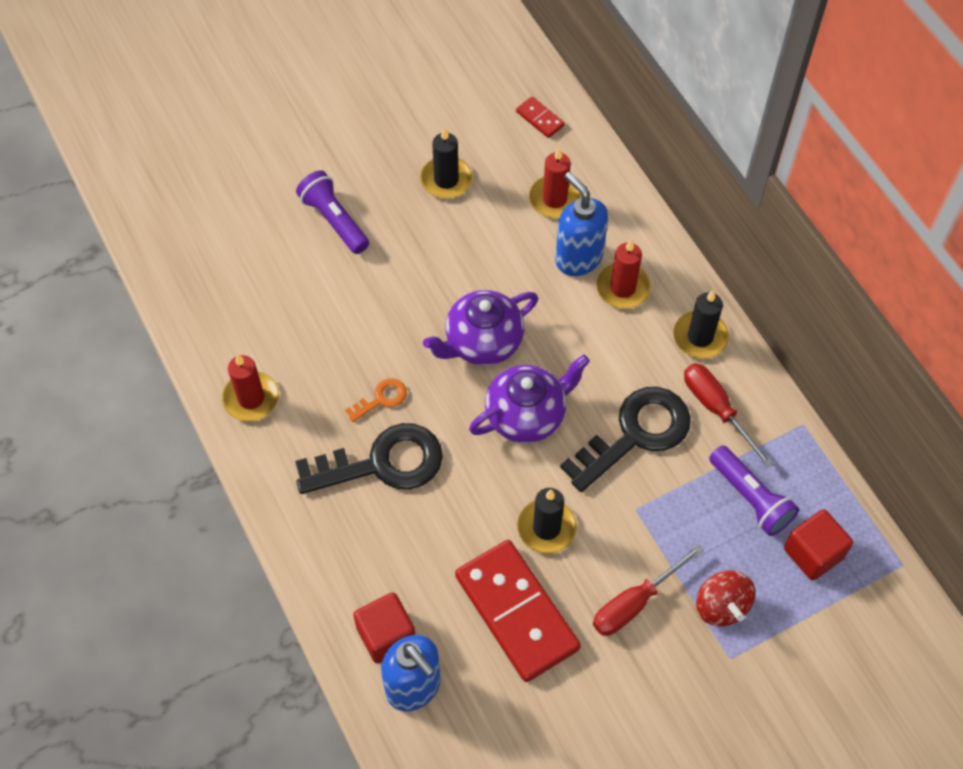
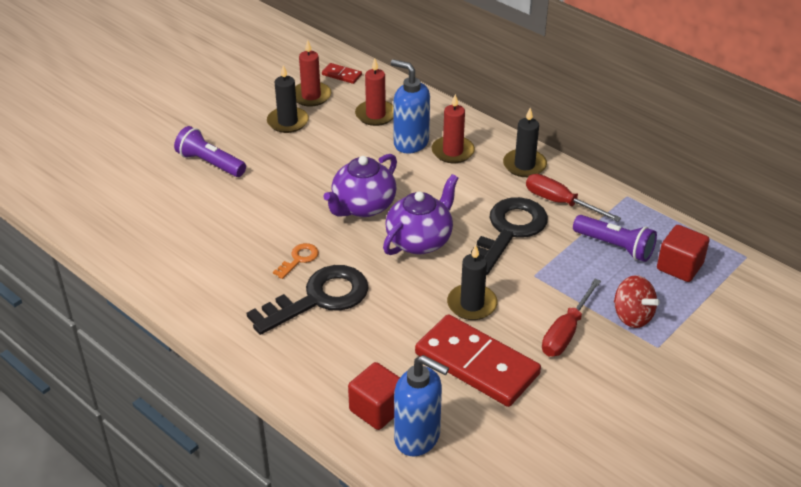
camera: 20 degrees left, 20 degrees down
red candle [222,354,279,421] -> red candle moved to [295,40,331,107]

